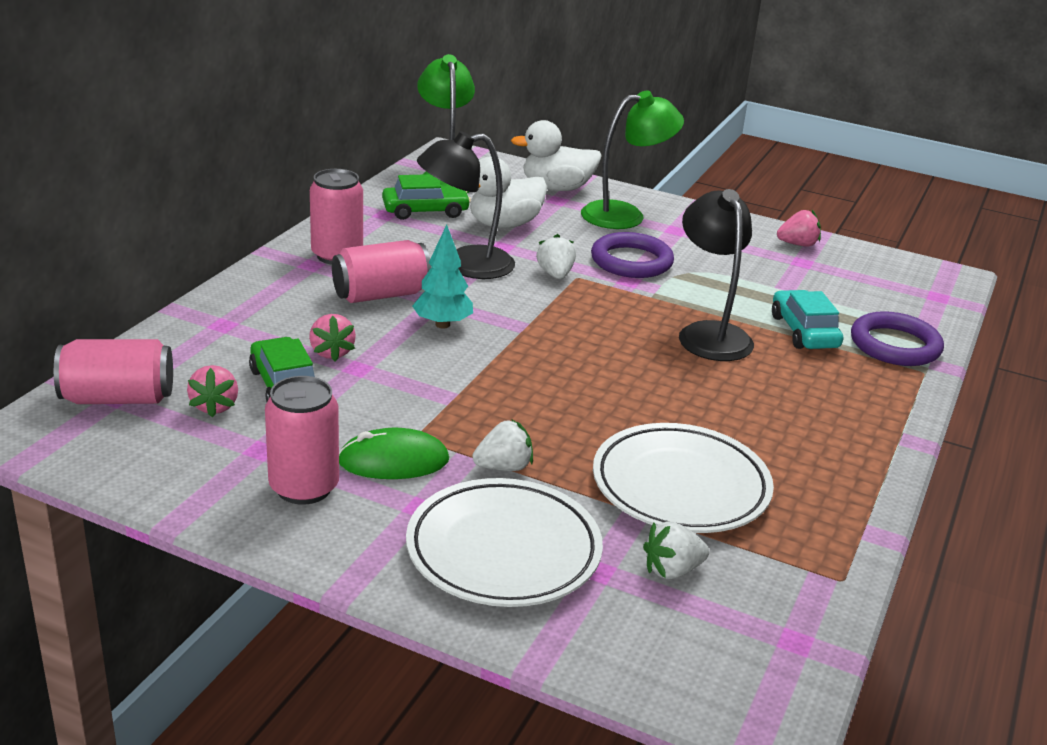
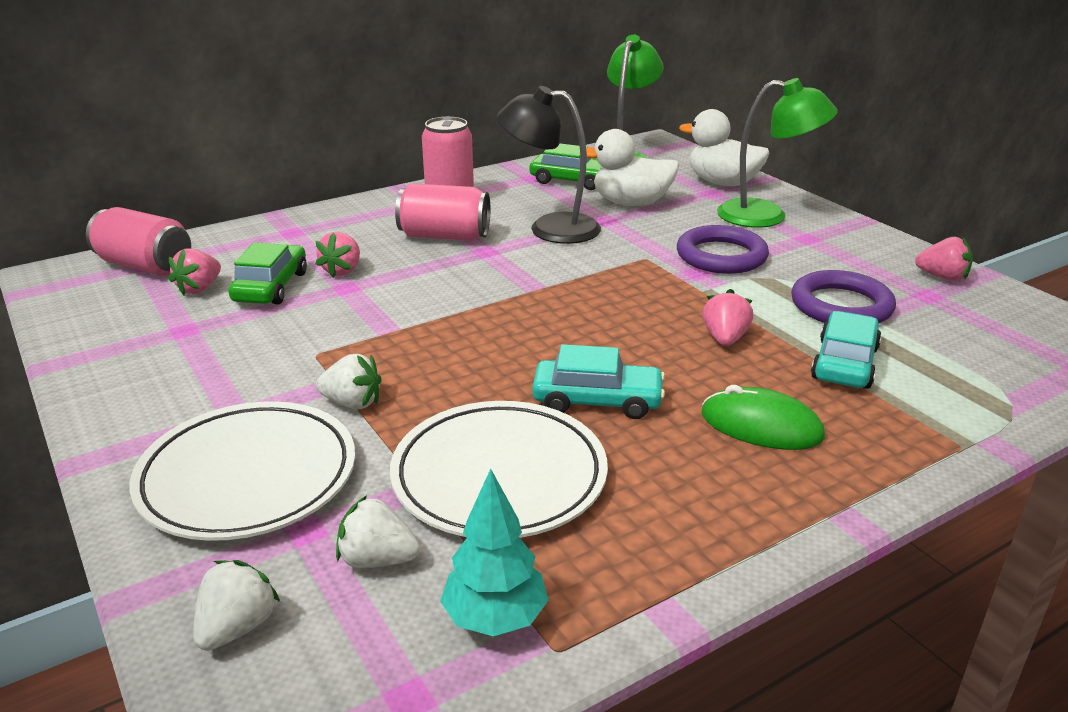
camera: 35 degrees right, 0 degrees up
pink can [265,376,339,505] -> none
green mouse [339,428,449,479] -> green mouse moved to [702,385,825,450]
turquoise tree [412,225,473,329] -> turquoise tree moved to [440,469,548,636]
white strawberry [536,234,576,279] -> white strawberry moved to [193,560,280,651]
black lamp [679,189,754,361] -> pink strawberry [703,289,753,346]
purple ring [851,311,944,366] -> purple ring moved to [791,270,896,323]
none -> turquoise car [532,344,665,419]

